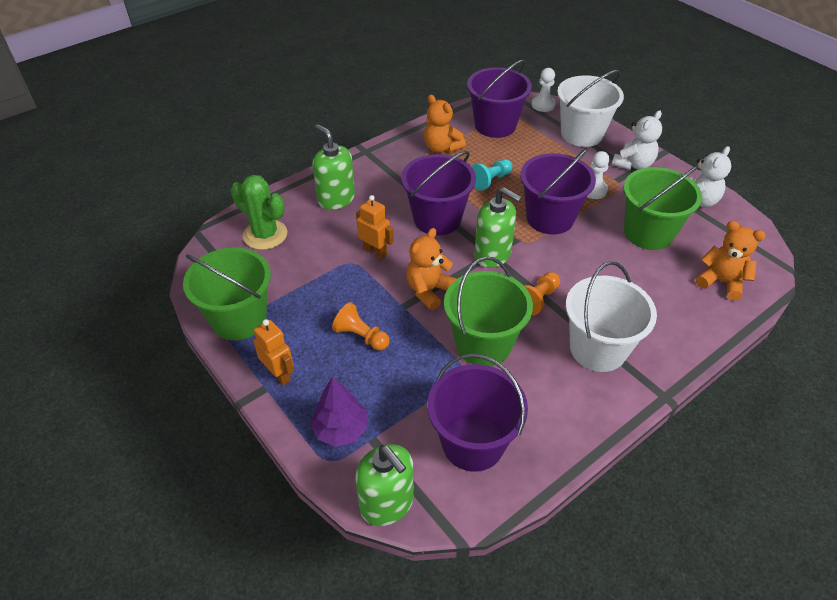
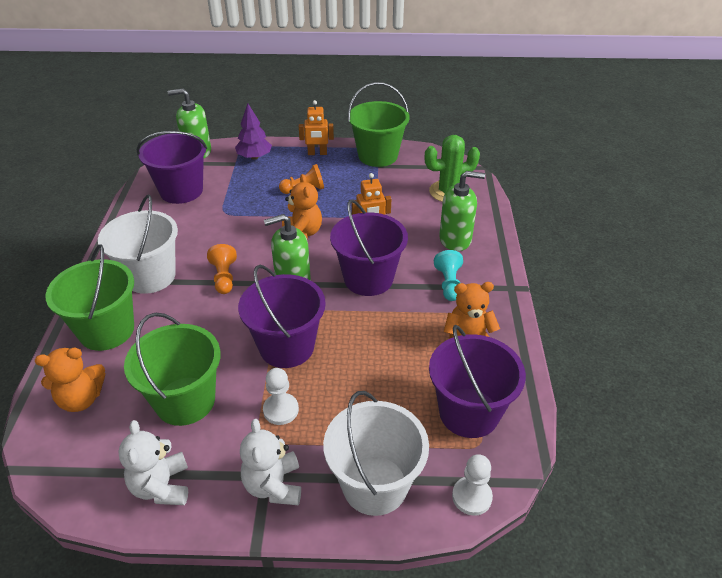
camera: 130 degrees right, 5 degrees down
green bucket [444,257,533,366] -> green bucket moved to [45,244,134,351]
turquoise pawn [471,159,513,191] -> turquoise pawn moved to [434,250,463,301]

